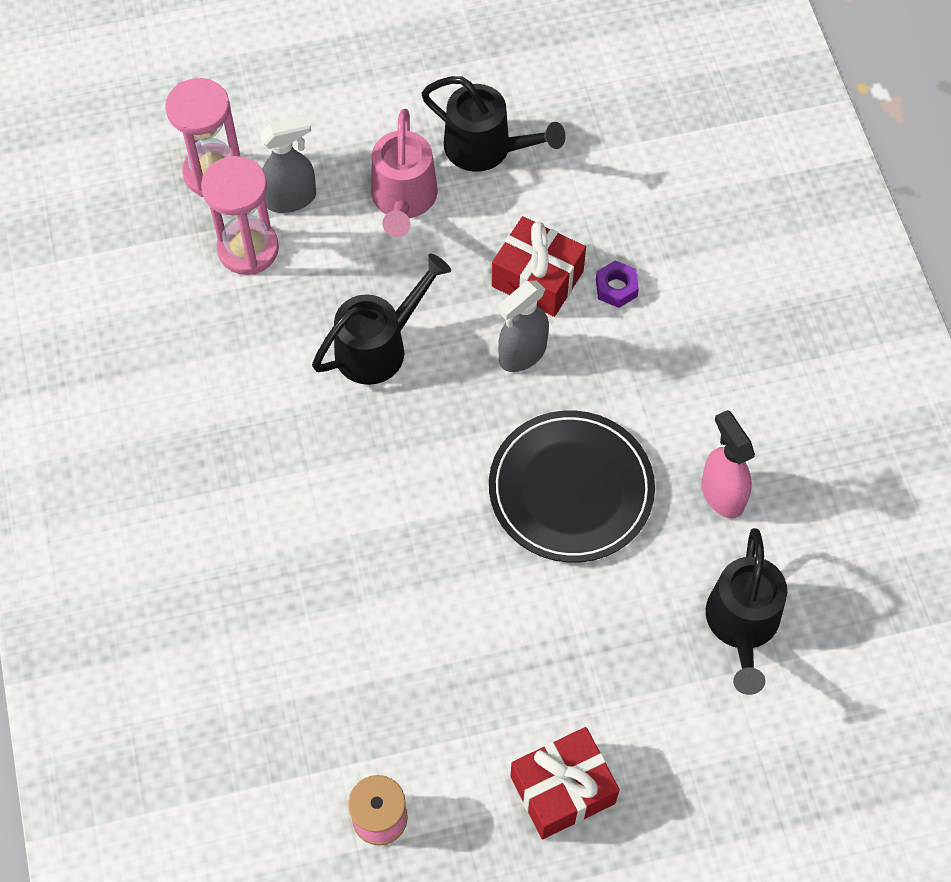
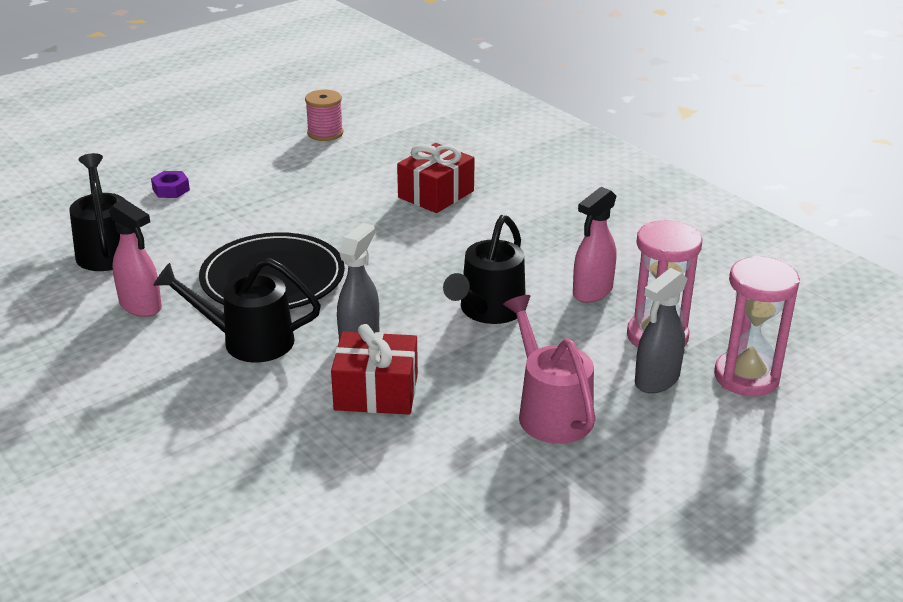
camera: 155 degrees right, 30 degrees down
black watering can [421,76,566,172] -> black watering can moved to [153,258,321,362]
red gift [511,727,620,839] -> red gift moved to [397,143,475,213]
purple nut [596,260,639,308] -> purple nut moved to [151,171,190,198]
none -> pink spray bottle [573,187,616,303]

